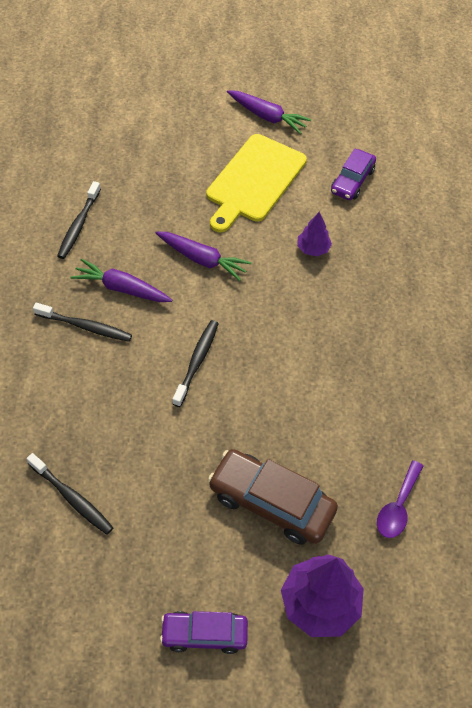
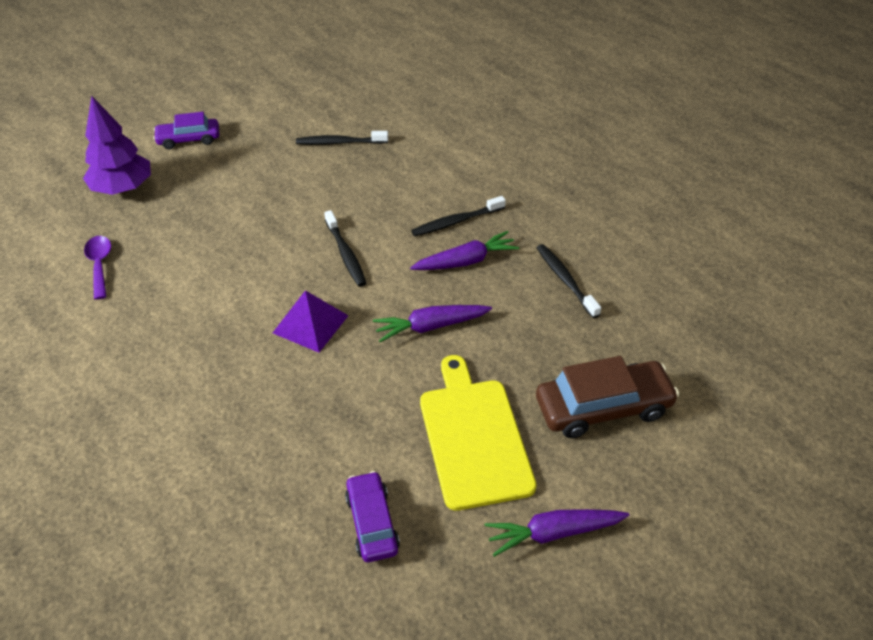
camera: 140 degrees right, 10 degrees down
purple car [160,611,248,654] -> purple car turned 150 degrees counterclockwise [153,112,219,149]
brown car [208,449,338,545] -> brown car moved to [536,356,679,438]
purple tree [297,212,332,257] -> none
none -> purple pyramid [273,290,349,353]

